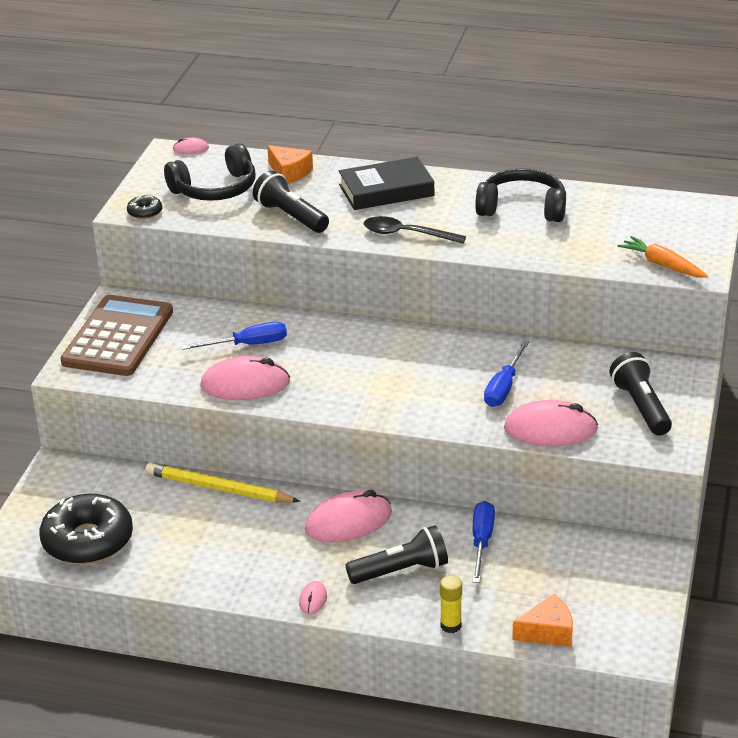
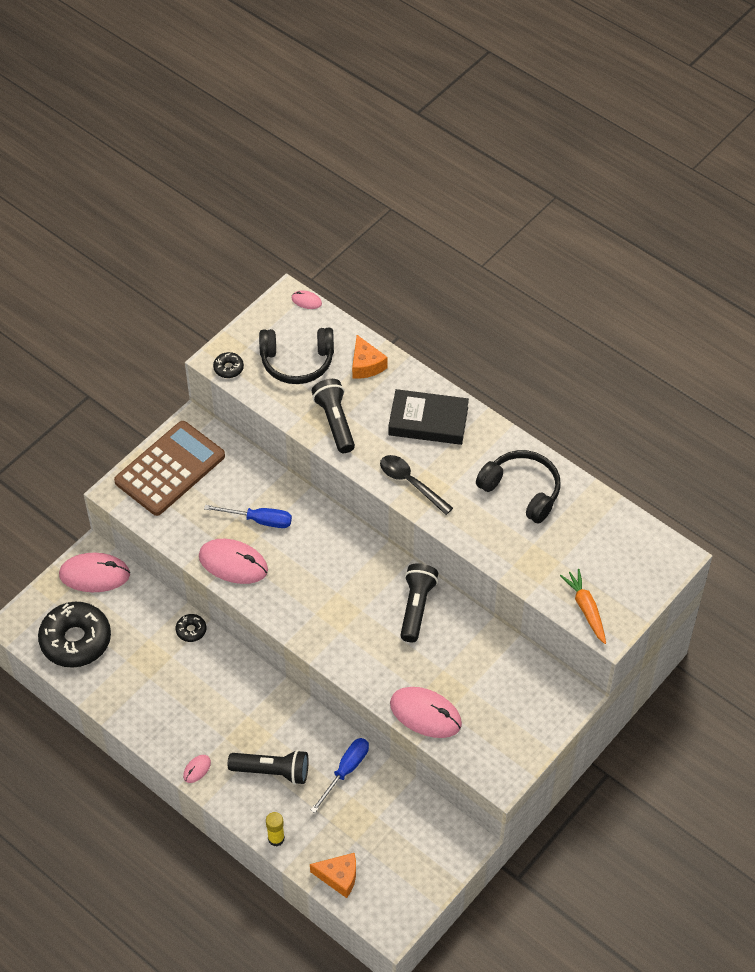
camera: 25 degrees right, 20 degrees up
yellow pencil [146,463,300,503] -> black donut [176,614,206,642]
pink mouse [305,490,392,542] -> pink mouse moved to [59,553,130,592]
blue screwdriver [484,341,529,407] -> none
black flashlight [610,352,672,435] -> black flashlight moved to [400,563,438,642]

